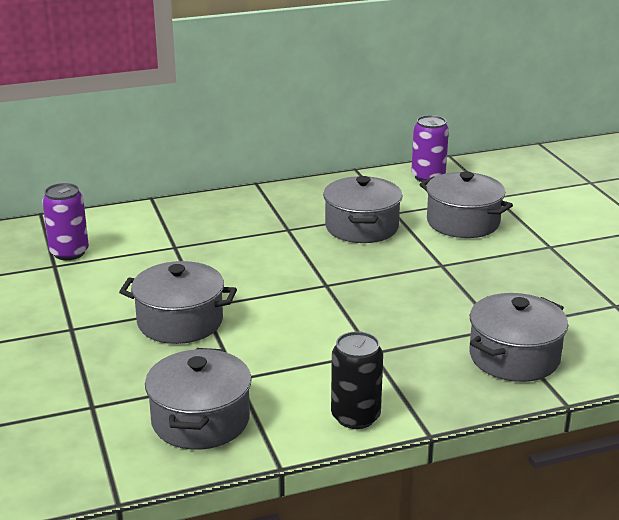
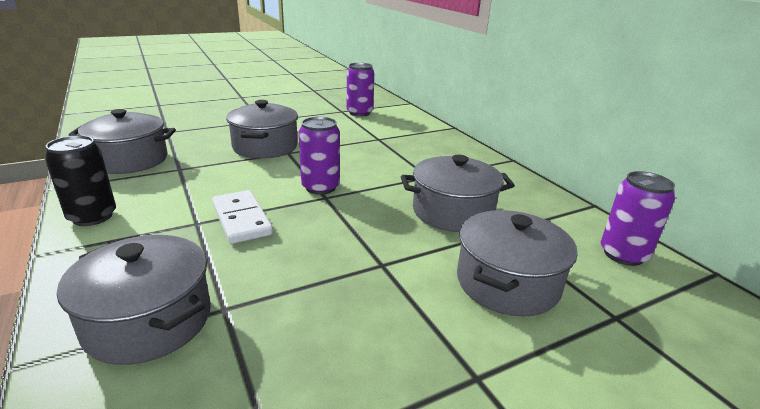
camera: 80 degrees right, 0 degrees up
none -> white domino [212,190,273,244]
none -> purple can [299,117,340,195]

